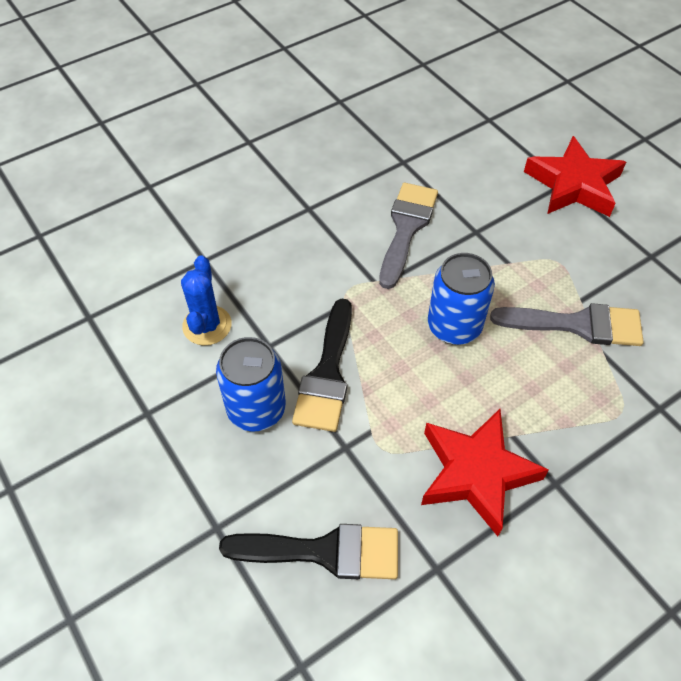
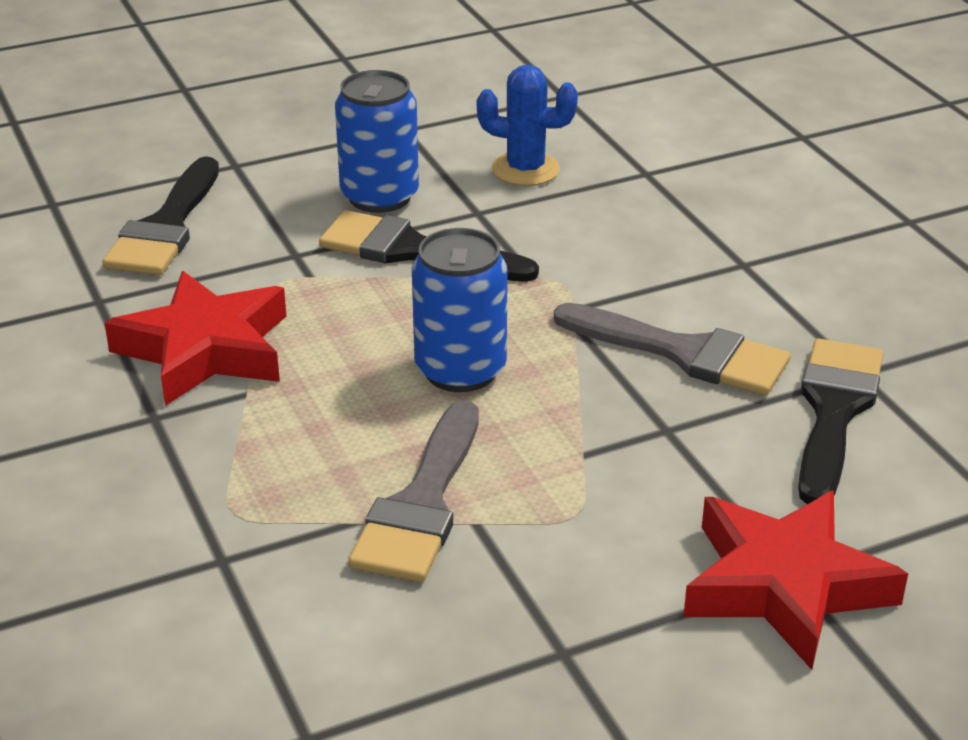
camera: 100 degrees right, 20 degrees down
none -> black brush [798,338,883,504]

